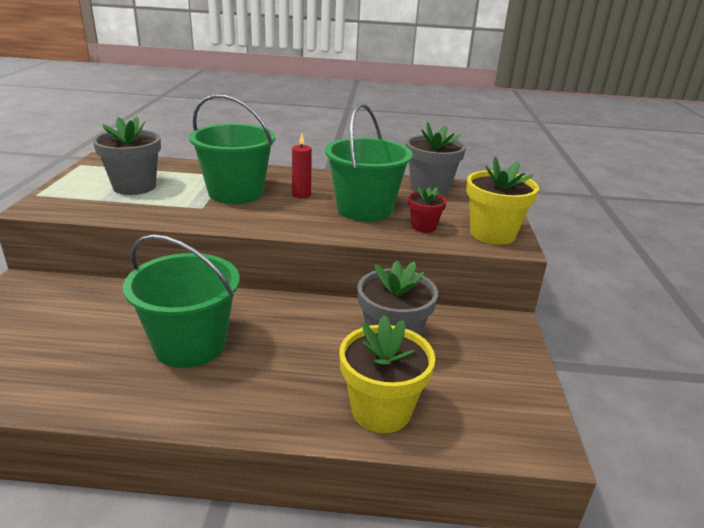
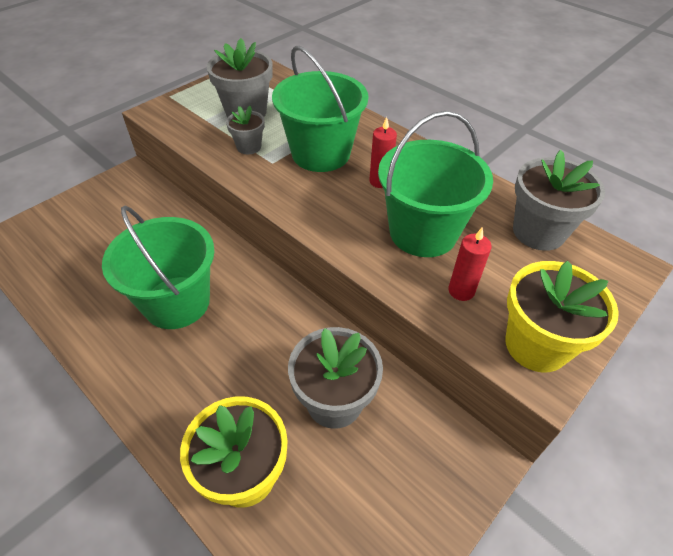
camera: 40 degrees right, 20 degrees up
red flower pot [408,187,447,233] -> red candle [448,227,492,301]
none -> grey flower pot [226,106,265,154]

